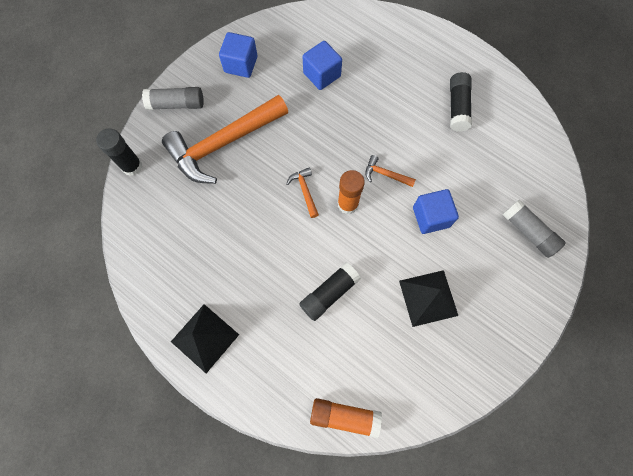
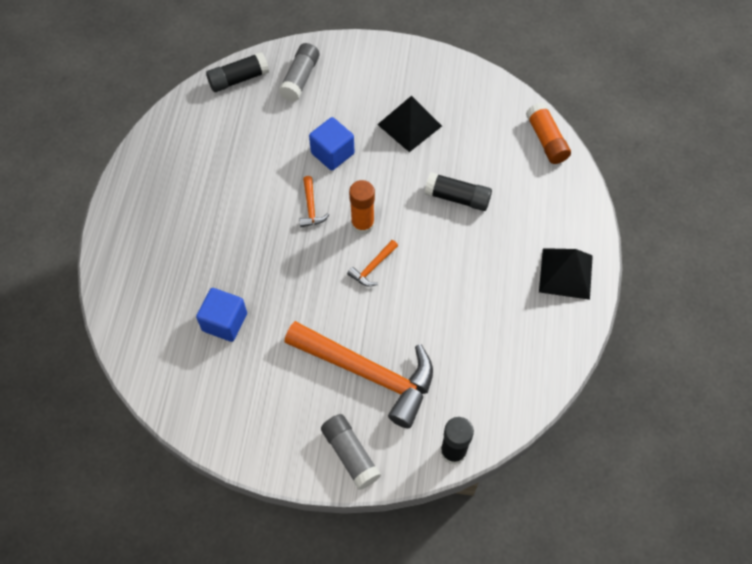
camera: 120 degrees left, 10 degrees down
blue cube [219,32,257,78] -> none
black glue stick [450,72,472,132] -> black glue stick moved to [206,52,269,92]

